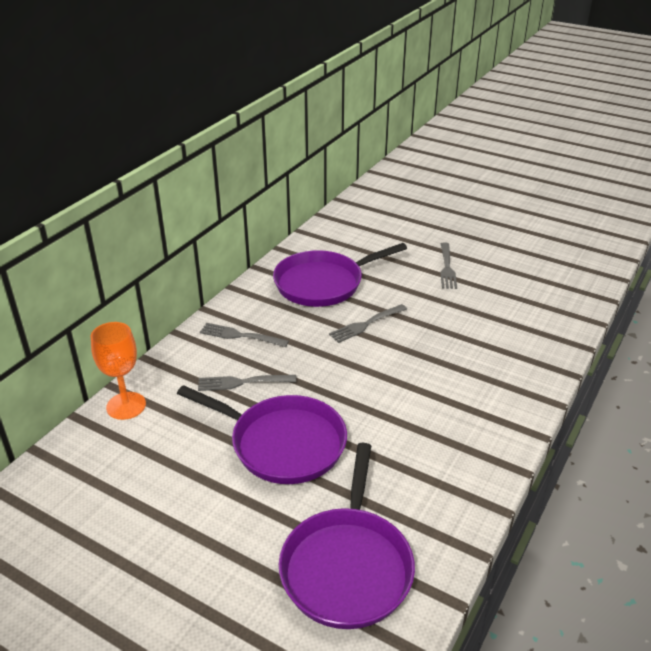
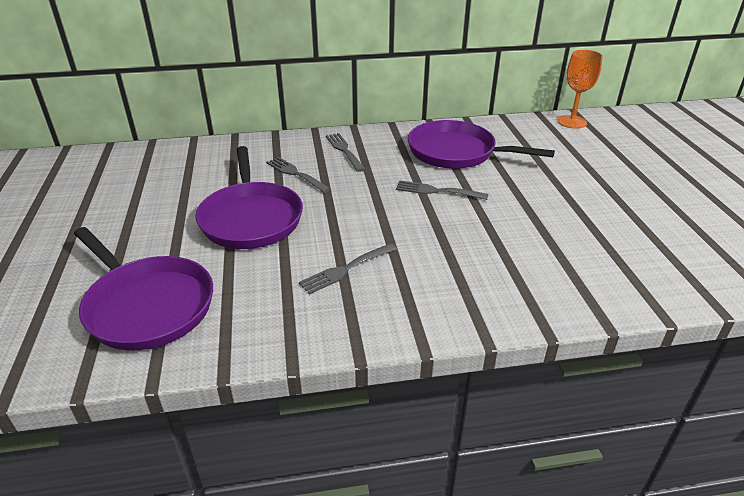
camera: 50 degrees right, 0 degrees up
orange goblet [91,322,146,420] -> orange goblet moved to [557,50,603,129]
purple pan [279,443,415,629] -> purple pan turned 105 degrees counterclockwise [74,227,213,350]
grey fork [440,242,457,289] -> grey fork moved to [299,243,397,295]

